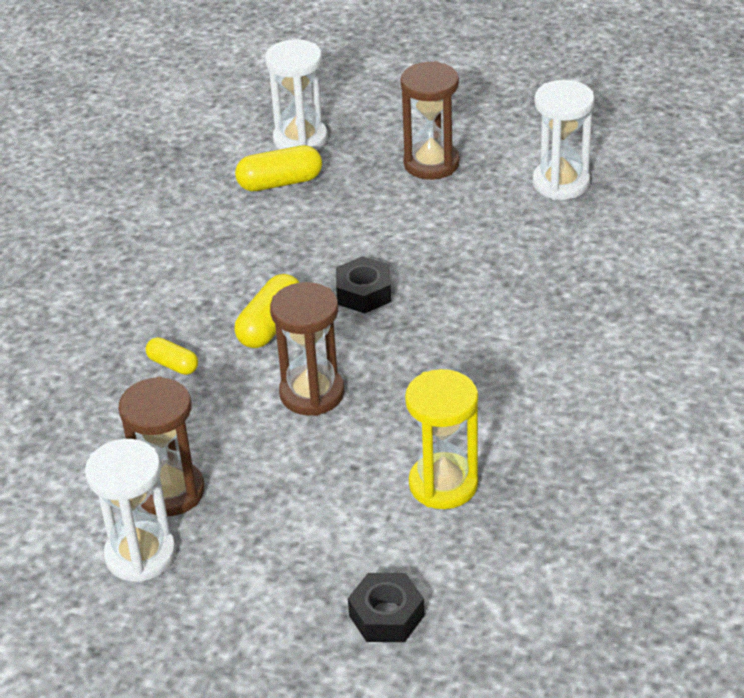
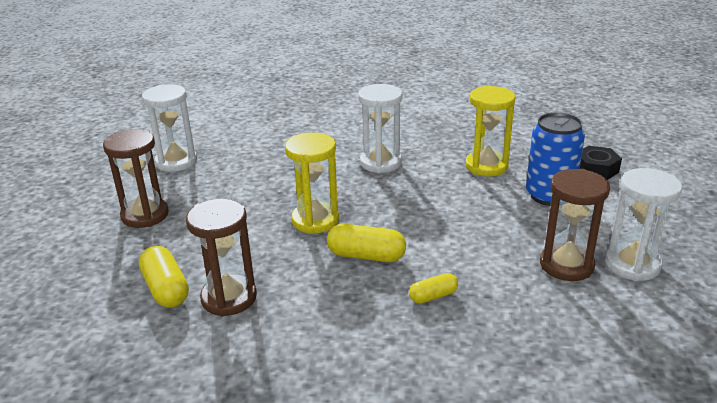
camera: 105 degrees left, 10 degrees down
yellow capsule [146,337,198,375] -> yellow capsule turned 45 degrees clockwise [409,273,458,304]
white hourglass [265,39,328,150] -> white hourglass moved to [358,84,402,173]
brown hourglass [270,282,345,416] -> brown hourglass moved to [186,199,257,316]
black nut [336,256,391,313] -> yellow hourglass [285,132,339,234]
none -> blue can [526,112,585,206]

